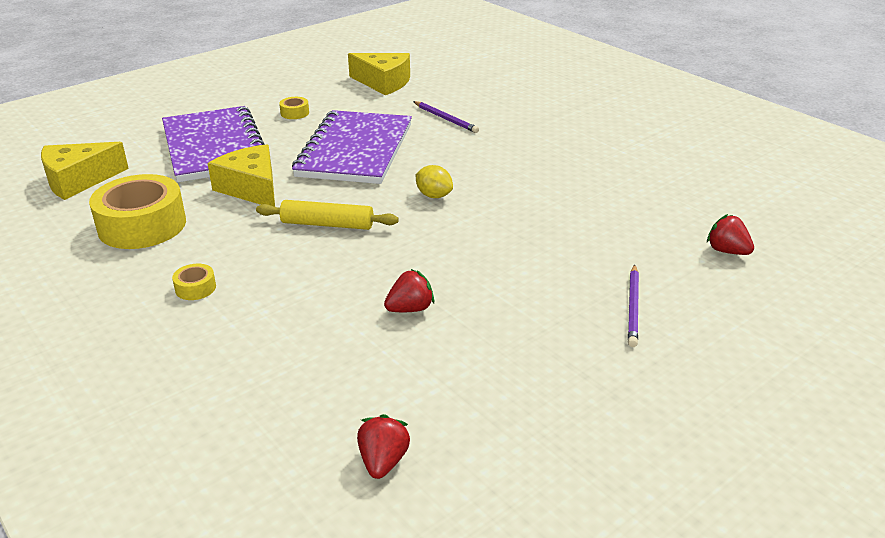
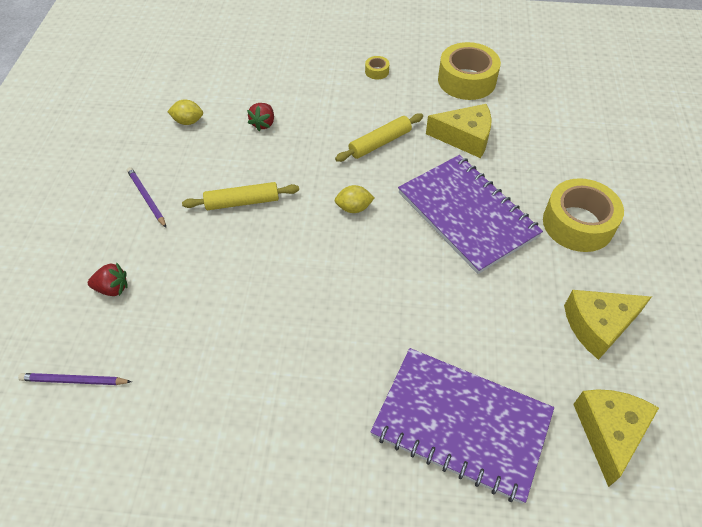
camera: 135 degrees right, 20 degrees up
yellow cheese [41,142,129,200] -> yellow cheese moved to [573,389,659,487]
purple notebook [162,106,265,182] -> purple notebook moved to [370,348,554,504]
yellow tape [279,97,309,119] -> yellow tape [543,178,624,252], size x2.38
red strawberry [357,414,410,479] -> none
purple pencil [413,101,479,133] -> purple pencil moved to [18,373,132,385]
none -> yellow lemon [167,100,203,125]
none -> yellow rolling pin [182,182,299,210]

